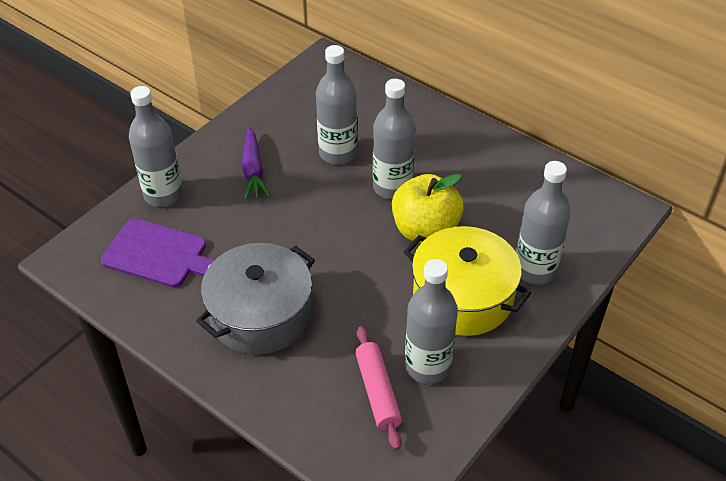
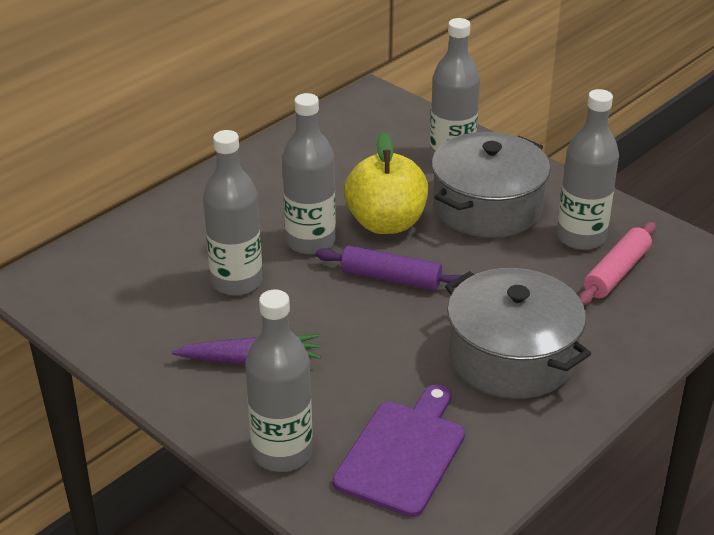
camera: 85 degrees left, 10 degrees down
pink rolling pin [355,326,402,450] -> pink rolling pin turned 45 degrees counterclockwise [579,222,656,305]
yellow pot [404,226,531,336] -> grey pot [432,132,551,238]
none -> purple rolling pin [316,245,462,290]

